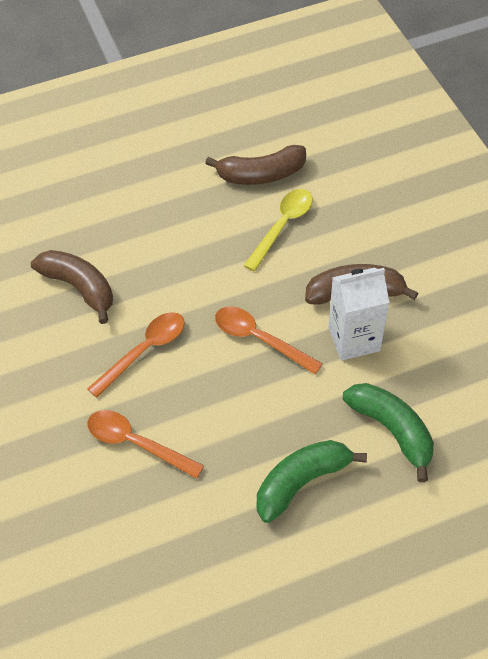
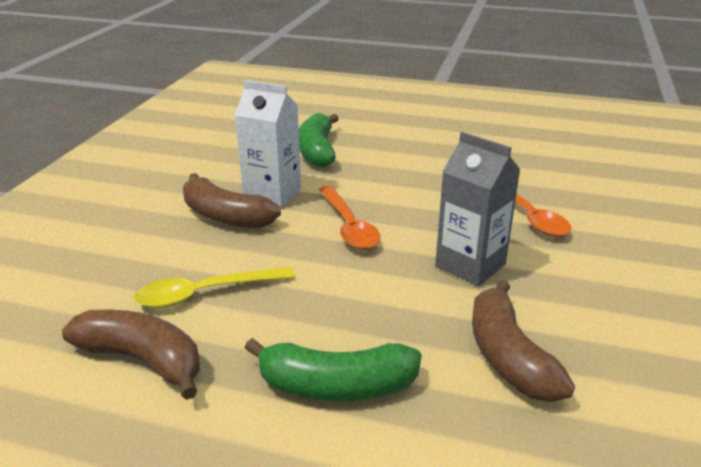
camera: 145 degrees left, 25 degrees down
orange spoon [87,312,185,398] -> grey carton [435,132,520,286]
green banana [257,440,367,523] -> green banana moved to [245,338,422,401]

